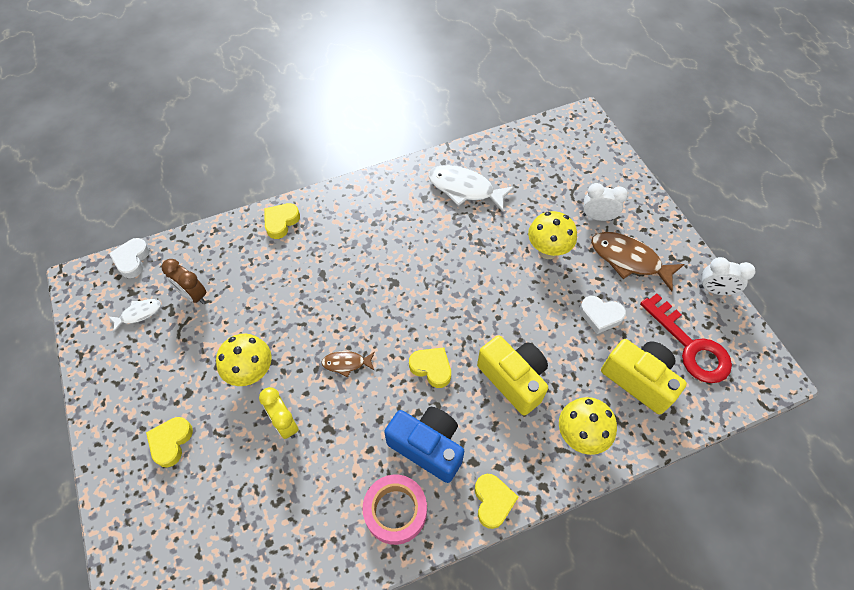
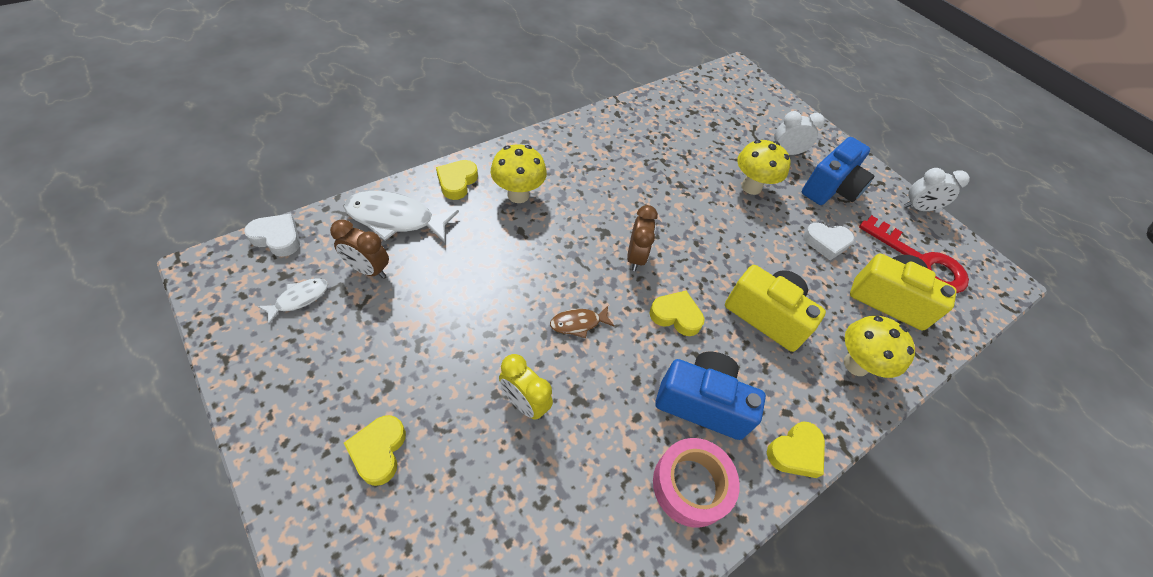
camera: 20 degrees left, 5 degrees down
white heart [109,238,150,278] -> white heart turned 120 degrees clockwise [244,214,300,257]
yellow mushroom [216,334,272,386] -> yellow mushroom moved to [491,144,547,203]
white fish [428,165,514,212] -> white fish moved to [344,191,459,243]
yellow heart [475,474,519,529] -> yellow heart turned 75 degrees clockwise [767,422,825,478]
brown fish [591,232,685,291] -> blue camera [802,137,874,205]
none -> brown clock [627,205,658,271]

